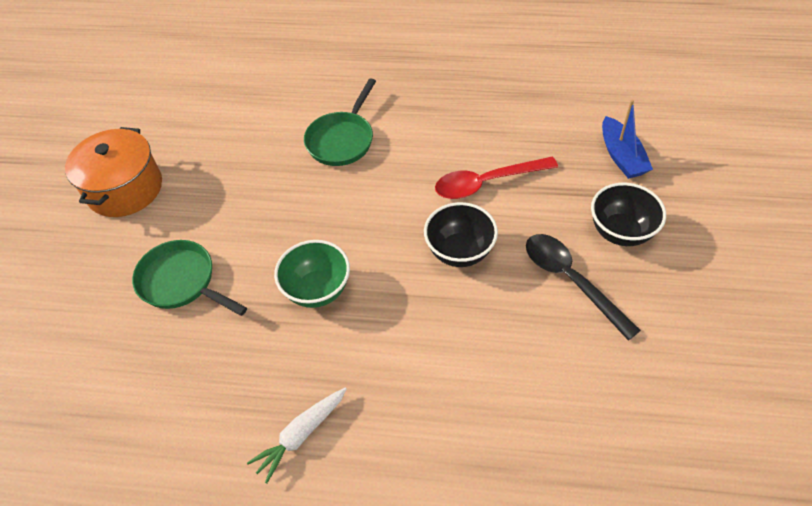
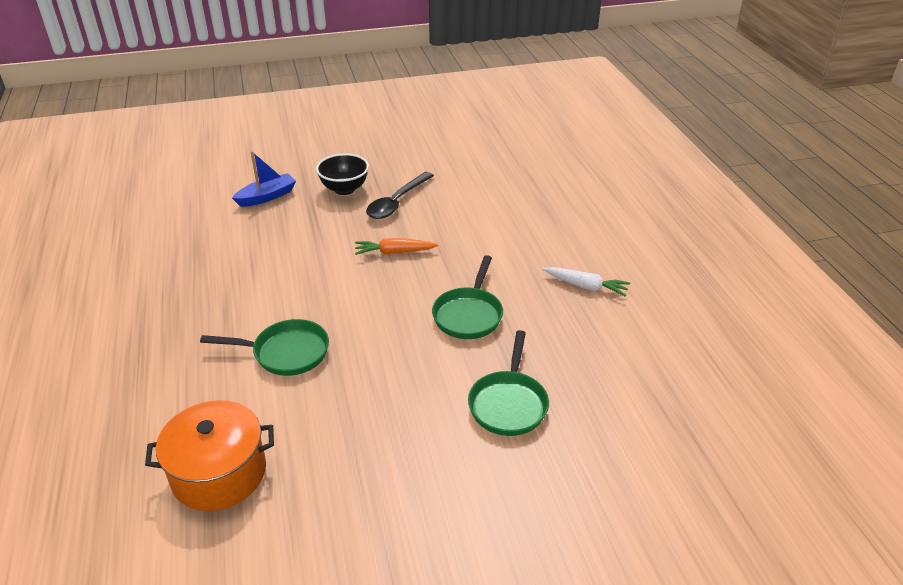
camera: 115 degrees left, 15 degrees down
orange pot [65,127,162,217] -> orange pot moved to [145,400,274,511]
green bowl [274,240,350,308] -> green pan [432,255,503,339]
black bowl [424,202,498,267] -> orange carrot [355,238,438,255]
red spoon [435,157,558,199] -> none

